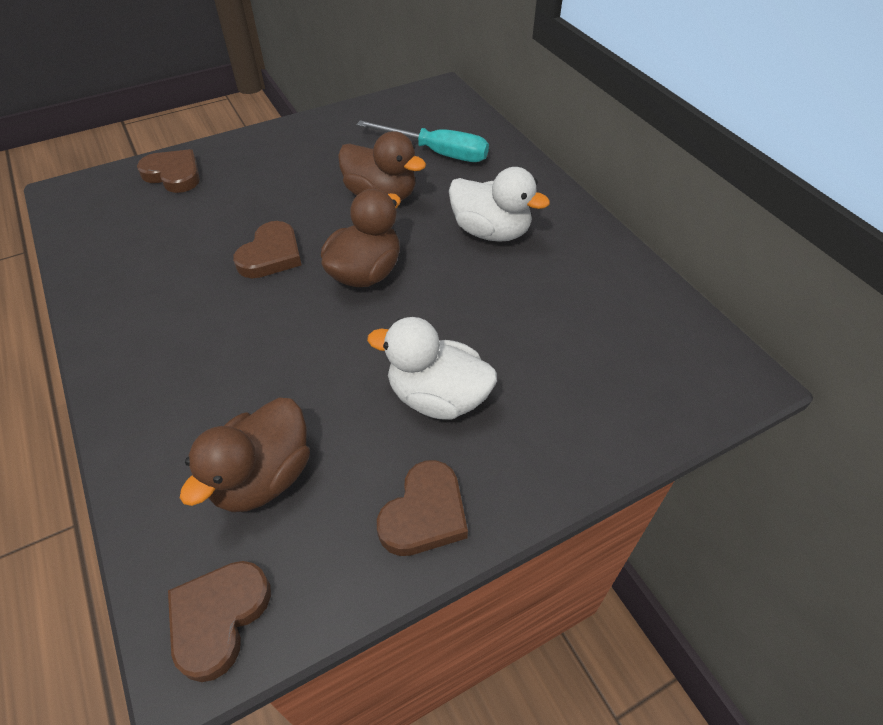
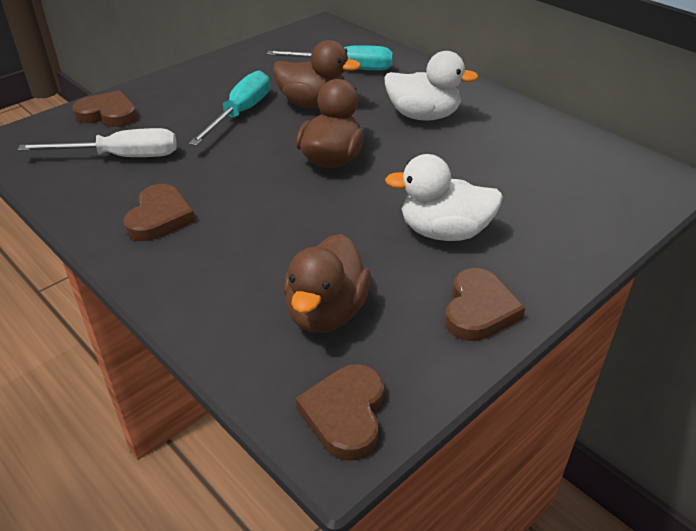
camera: 15 degrees left, 10 degrees down
brown heart [233,221,301,278] -> brown heart moved to [123,184,195,241]
none -> white screwdriver [17,128,176,157]
none -> turquoise screwdriver [189,71,270,146]

